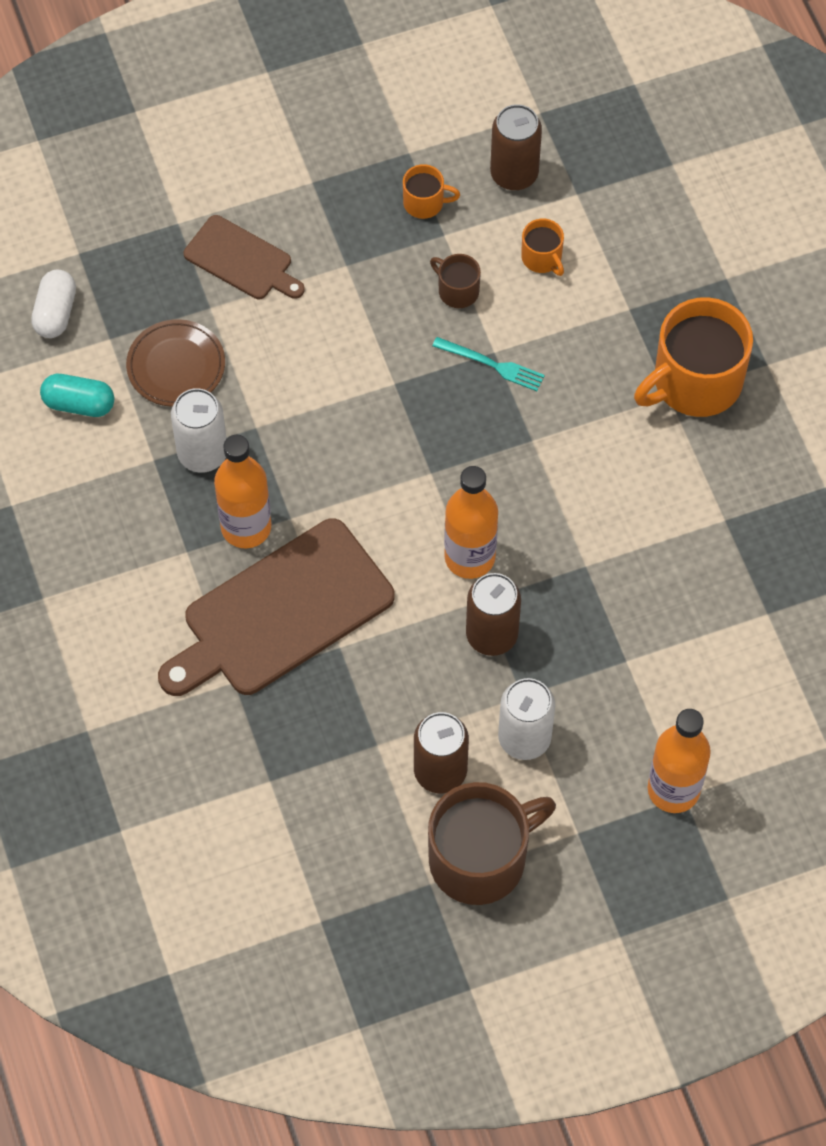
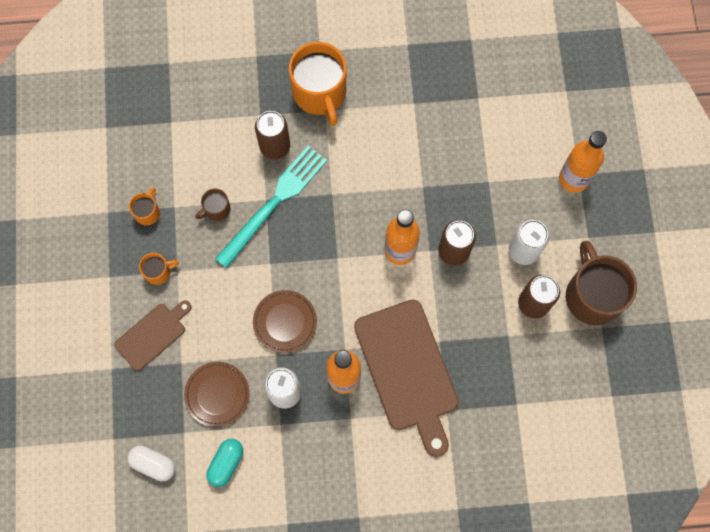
camera: 75 degrees left, 10 degrees up
turquoise fork [432,337,545,391] -> turquoise fork [215,146,327,268], size x2.06
brown can [490,104,542,190] -> brown can moved to [255,111,290,159]
orange mug [521,219,564,276] -> orange mug moved to [139,253,179,285]
none -> brown plate [253,290,317,353]

